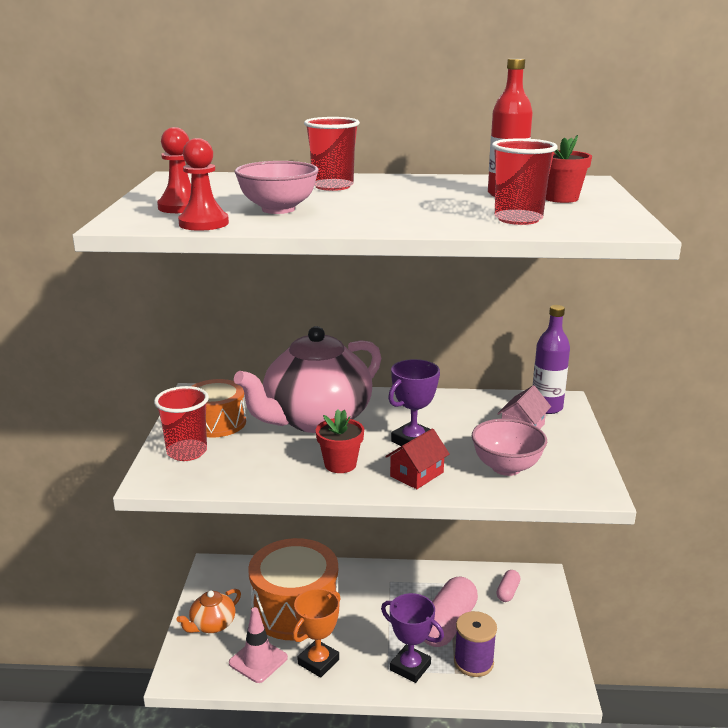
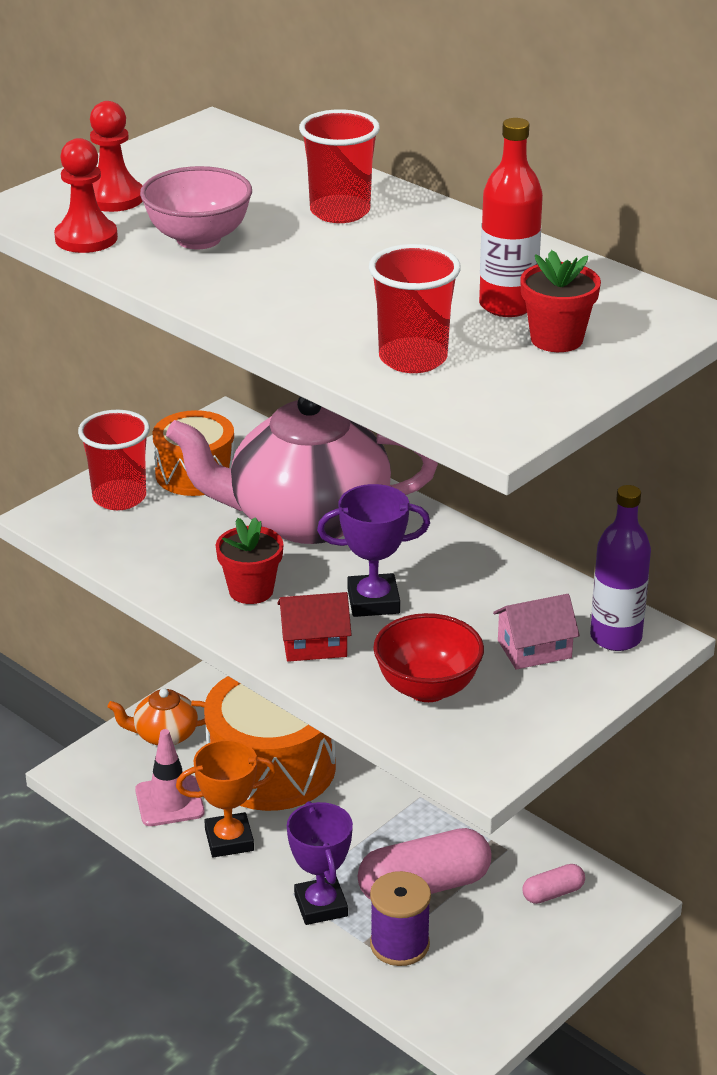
camera: 40 degrees right, 10 degrees up
pink bowl [472,419,547,476] -> red bowl [373,613,484,702]

